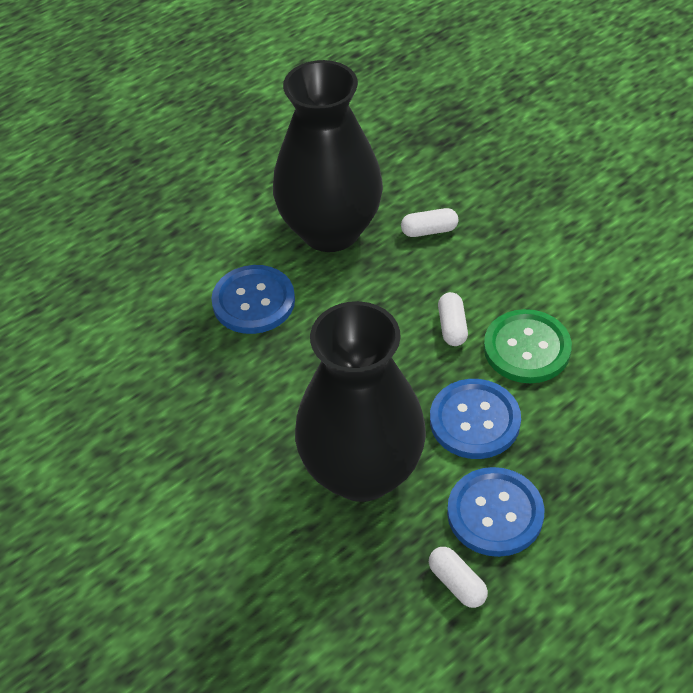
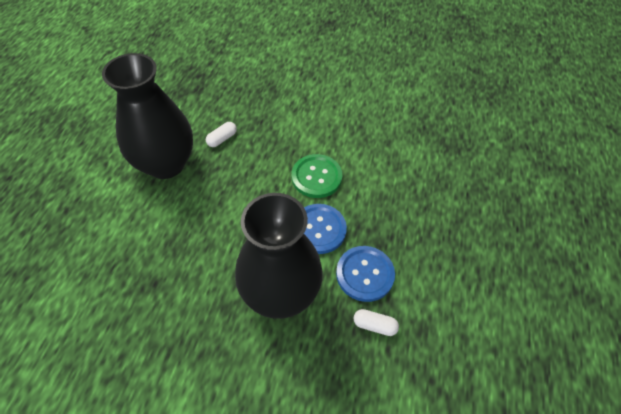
camera: 40 degrees left, 5 degrees up
blue button [211,265,295,334] -> none
white capsule [438,292,468,346] -> none

